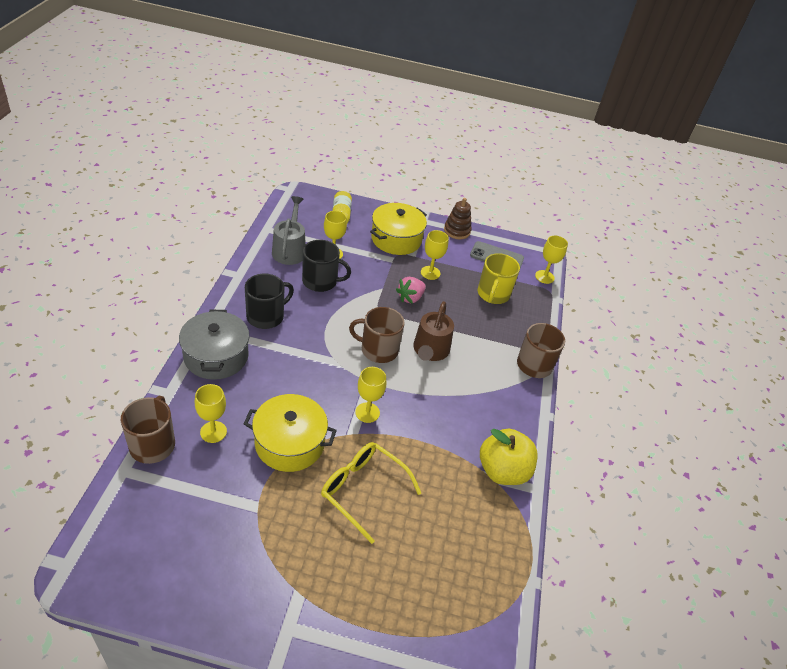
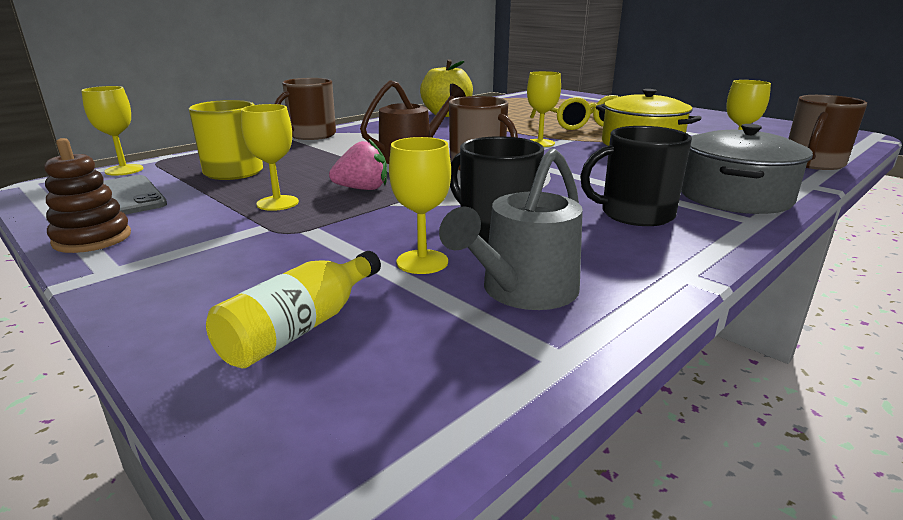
camera: 140 degrees left, 20 degrees down
yellow pot [370,203,427,255] -> none

